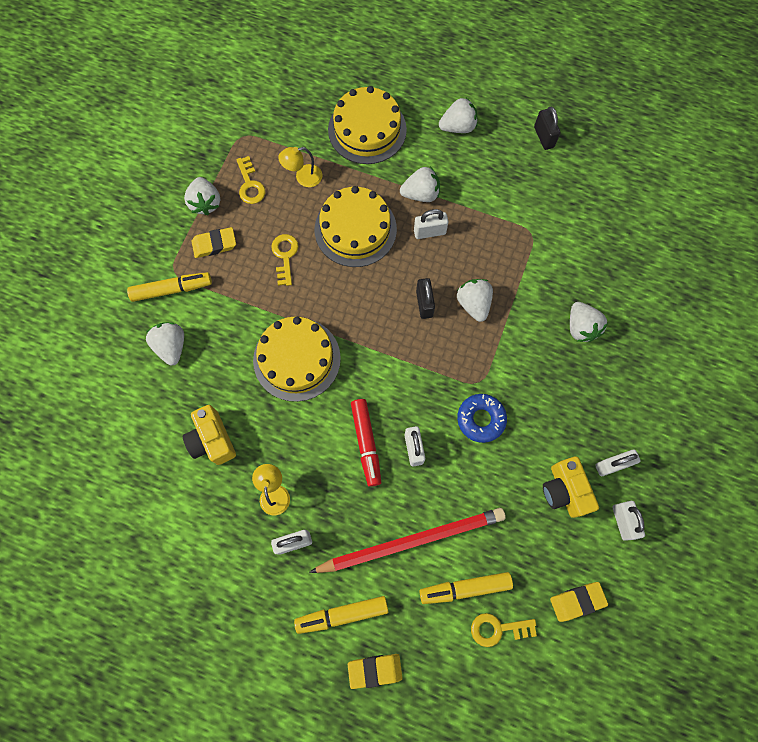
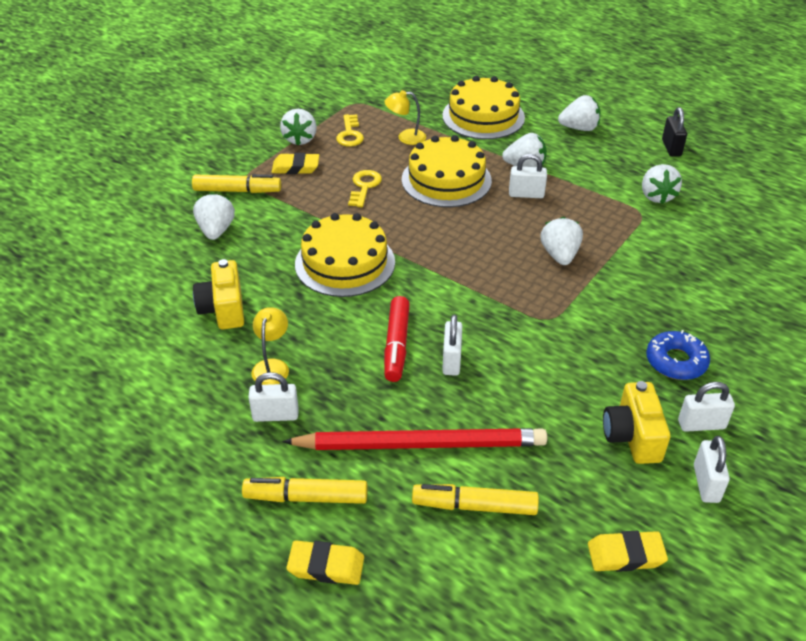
camera: 15 degrees right, 30 degrees down
black padlock [416,278,435,319] -> none
blue donut [457,394,507,443] -> blue donut moved to [646,330,710,380]
yellow key [471,613,537,647] -> none
white strawberry [570,302,608,342] -> white strawberry moved to [642,164,682,204]

